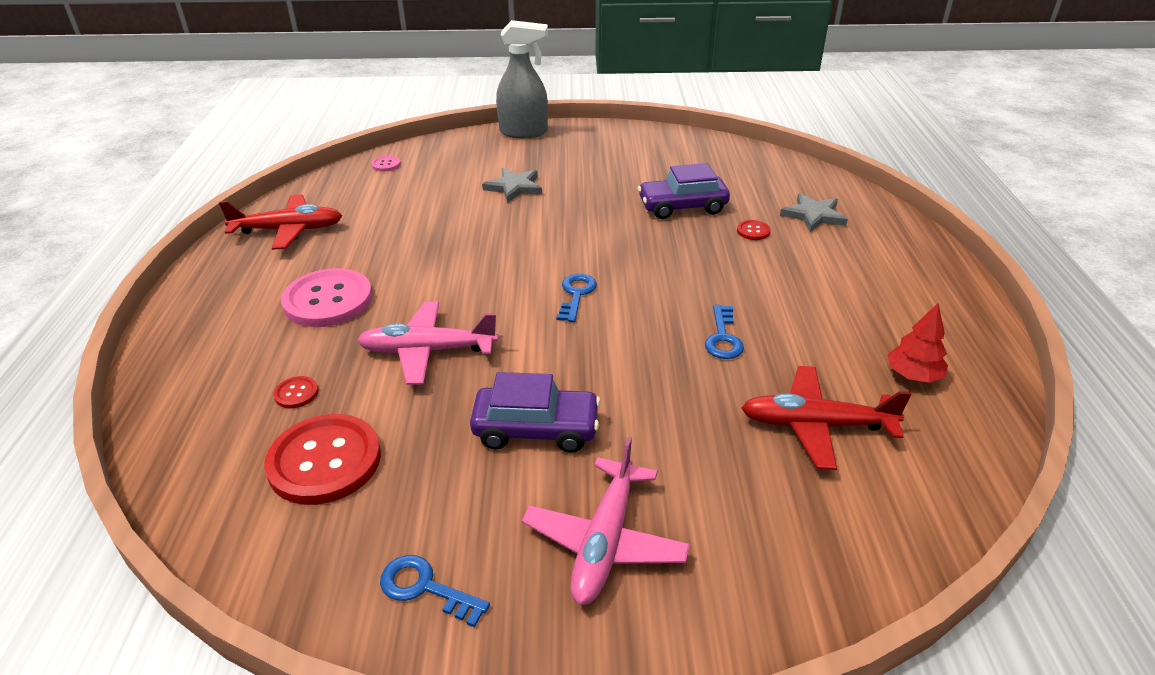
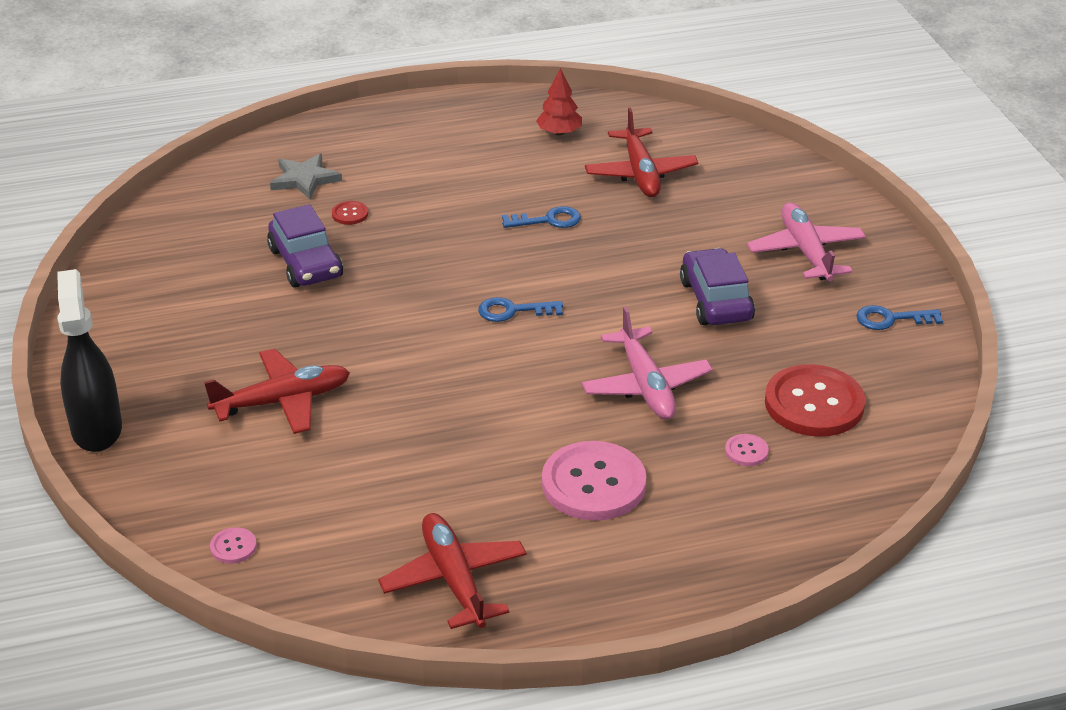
camera: 105 degrees left, 0 degrees up
red button [273,376,318,408] -> pink button [725,434,769,466]
blue key [380,555,490,627] -> blue key turned 75 degrees clockwise [856,305,943,330]
grey star [482,168,542,203] -> red plane [204,349,350,434]
grey spray bottle [496,20,548,138] -> black spray bottle [57,269,122,452]
pink plane [522,437,690,605] -> pink plane turned 105 degrees counterclockwise [747,202,866,281]

